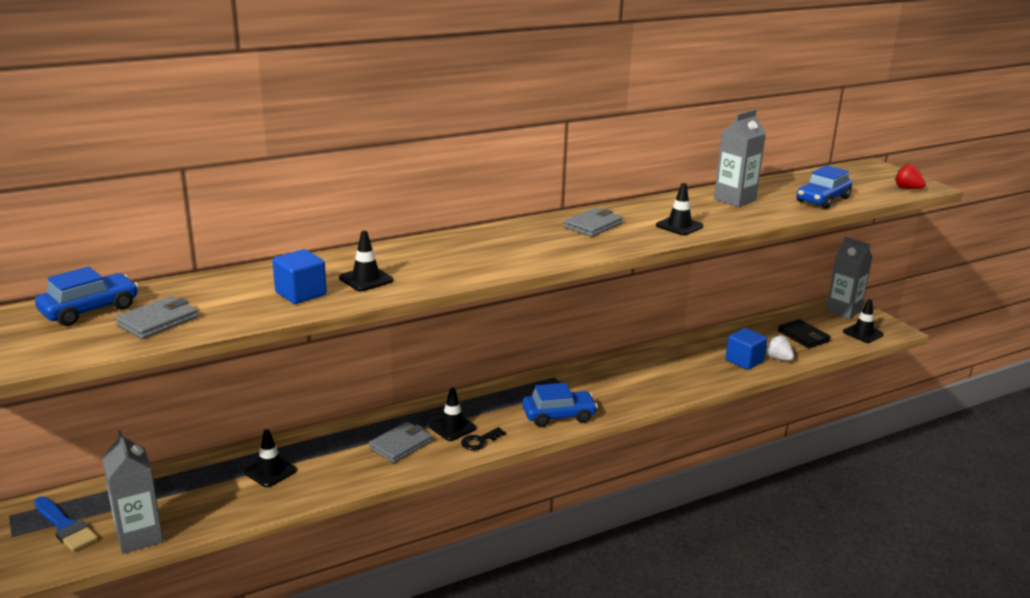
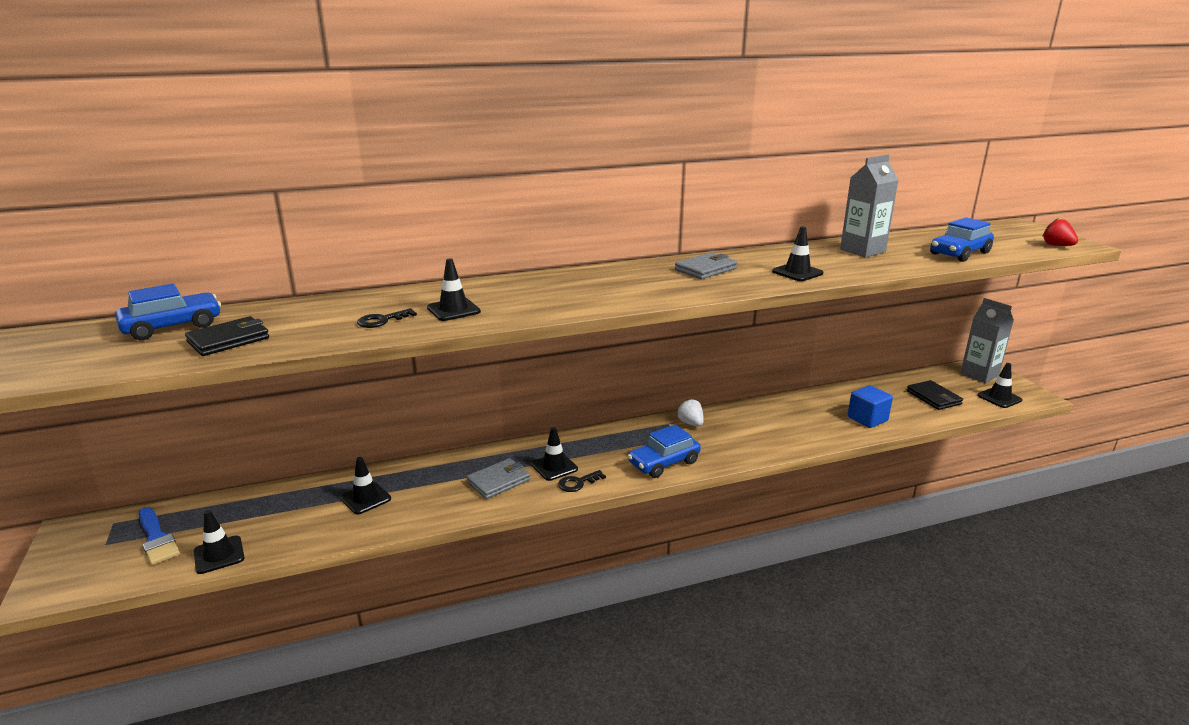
camera: 10 degrees right, 0 degrees up
grey carton [102,430,163,554] -> black traffic cone [194,510,245,574]
grey wallet [115,296,198,339] -> black wallet [185,316,269,356]
blue cube [272,249,327,304] -> black key [357,308,417,328]
blue car [522,383,598,427] -> blue car turned 150 degrees clockwise [628,425,701,478]
white strawberry [766,335,794,361] -> white strawberry moved to [677,399,704,426]

